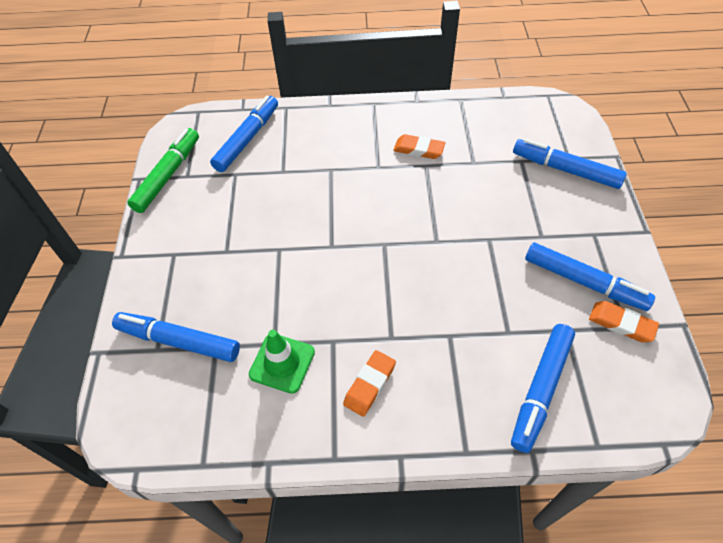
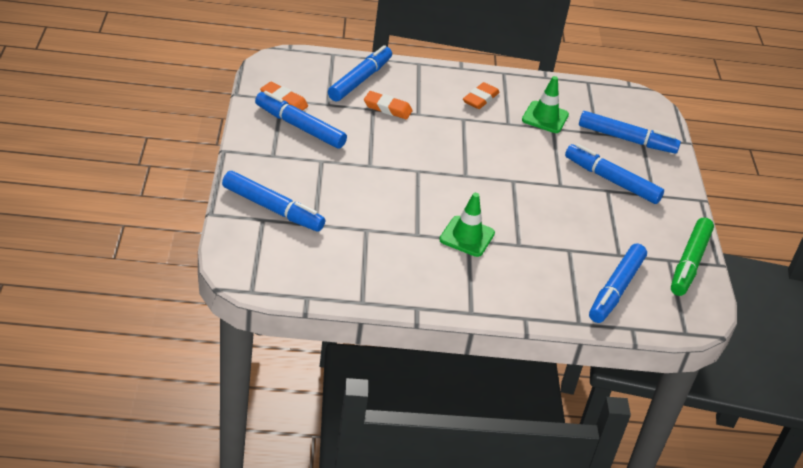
camera: 175 degrees right, 15 degrees down
orange eraser [393,134,445,159] -> orange eraser moved to [364,91,413,119]
none -> green traffic cone [439,193,495,257]
none -> blue marker [565,144,664,204]

